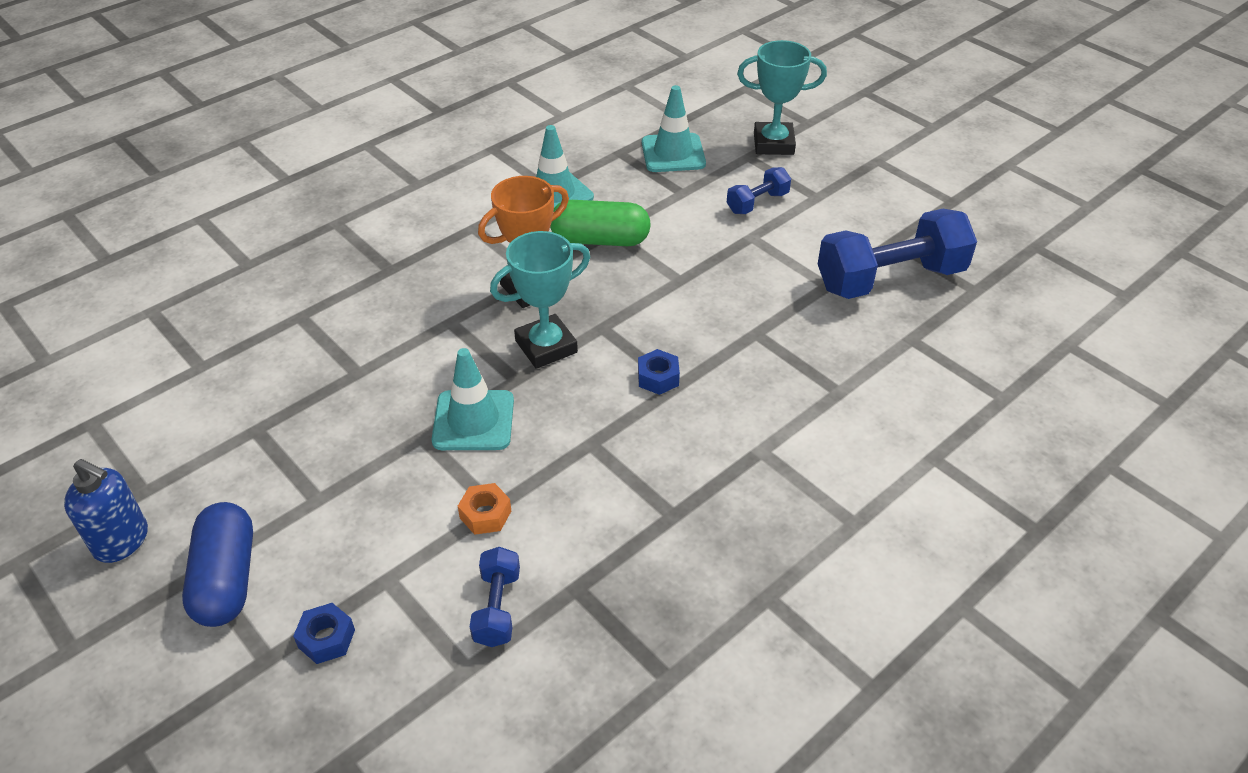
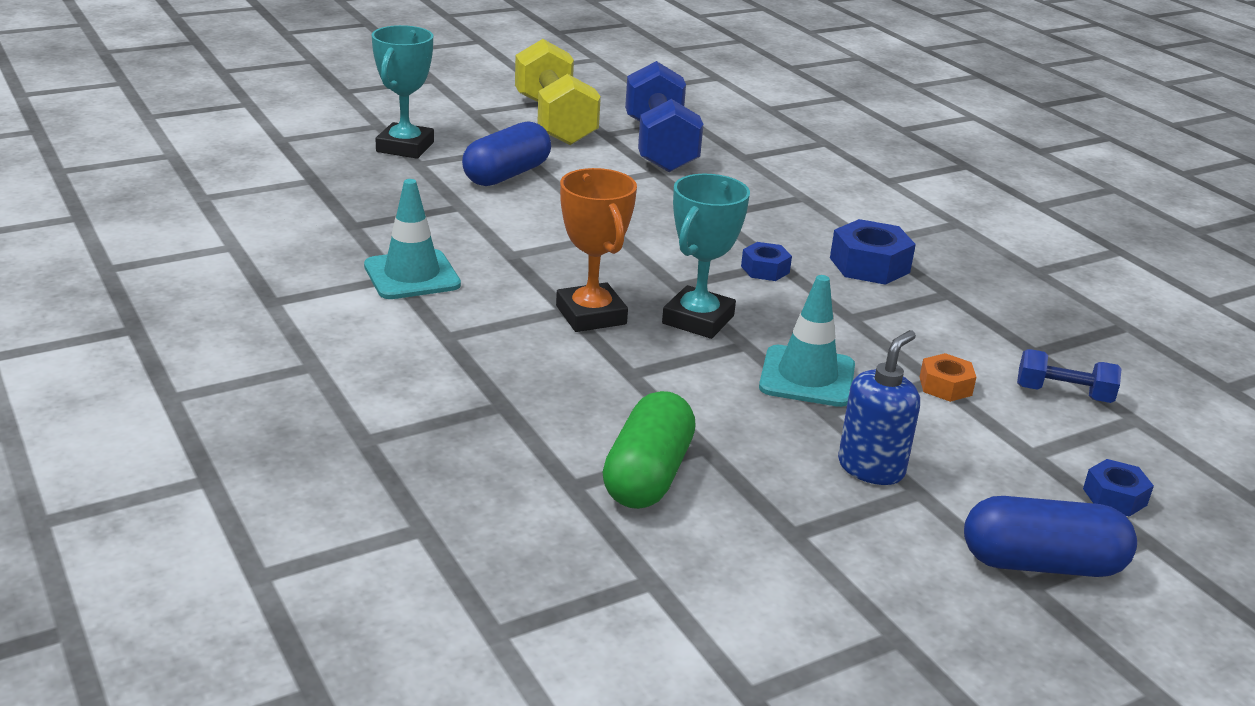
camera: 80 degrees left, 15 degrees down
blue soap dispenser [64,459,148,563] -> blue soap dispenser moved to [838,330,920,485]
turquoise trophy [490,231,590,369] -> turquoise trophy turned 45 degrees clockwise [662,174,750,339]
green capsule [550,200,651,246] -> green capsule moved to [603,391,696,509]
turquoise traffic cone [642,85,706,172] -> none
blue dumbbell [727,167,791,214] -> blue capsule [462,121,551,186]
none -> yellow dumbbell [515,39,601,145]
none -> blue nut [830,219,916,285]

